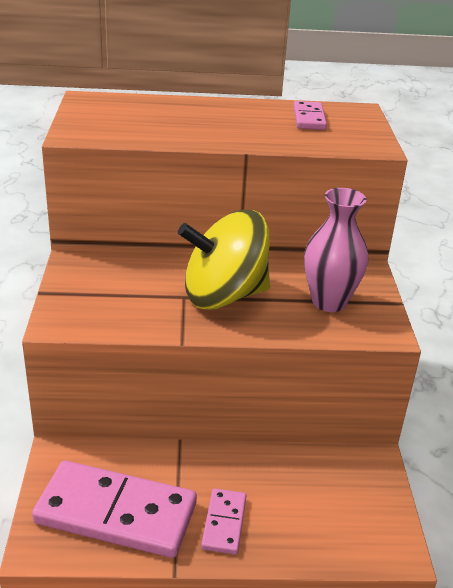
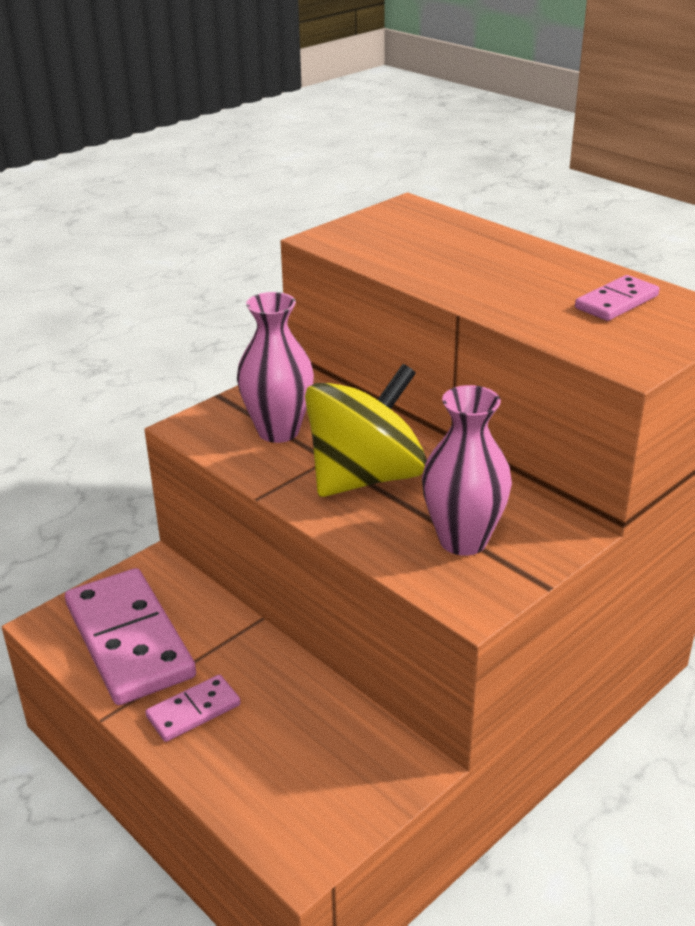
camera: 50 degrees right, 0 degrees up
yellow spinning top [178,210,270,310] -> yellow spinning top turned 105 degrees clockwise [305,364,427,497]
none -> pink vase [237,292,314,443]

